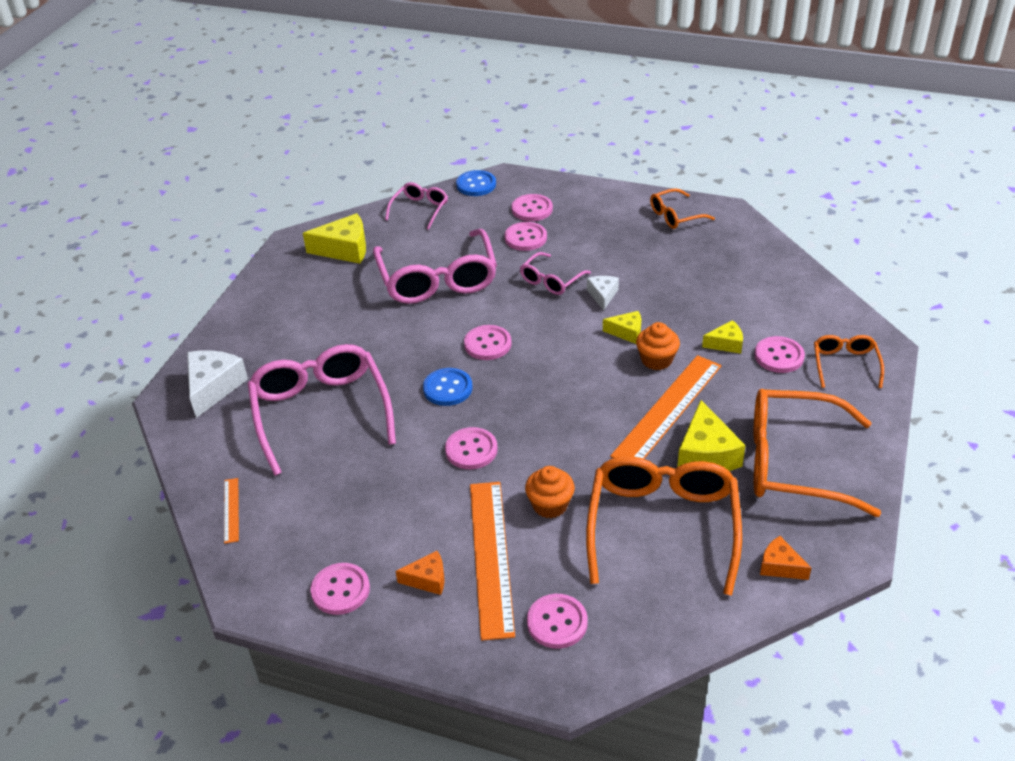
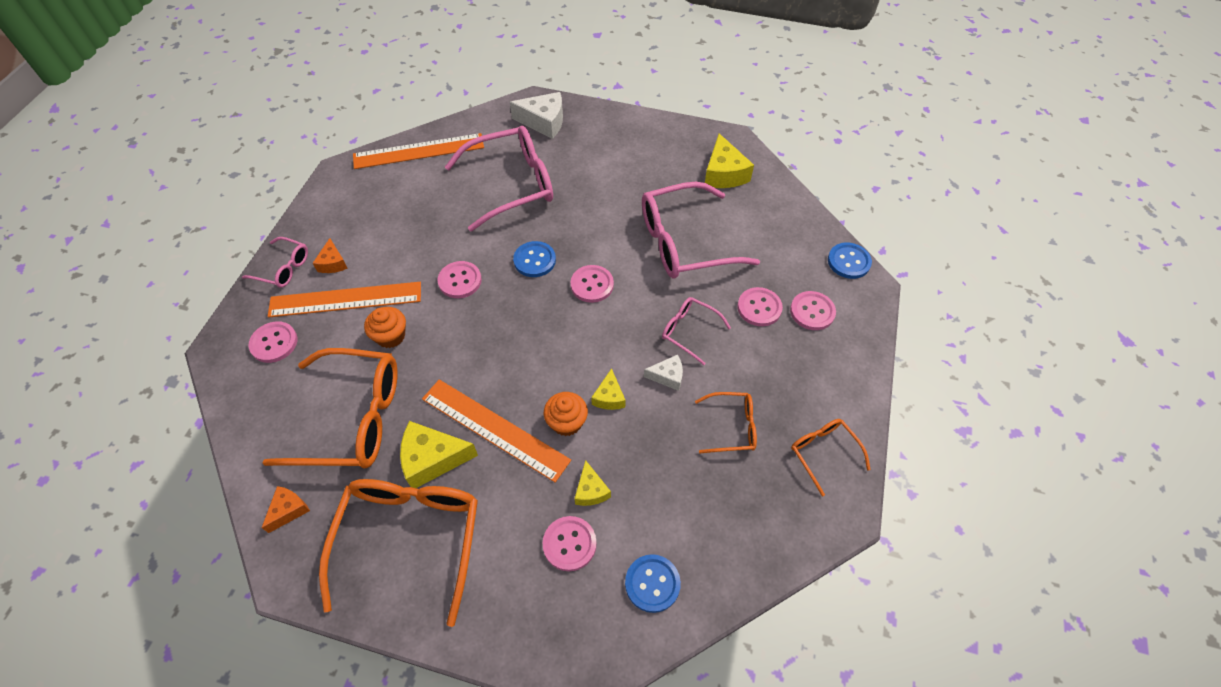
camera: 85 degrees right, 15 degrees up
orange ruler [224,478,239,544] -> orange ruler [353,133,484,169], size x2.20
pink button [310,563,370,615] -> none
pink glasses [385,182,448,230] -> pink glasses moved to [242,237,308,288]
orange glasses [814,335,884,388] -> orange glasses moved to [695,392,757,453]
none -> blue button [625,554,681,613]

